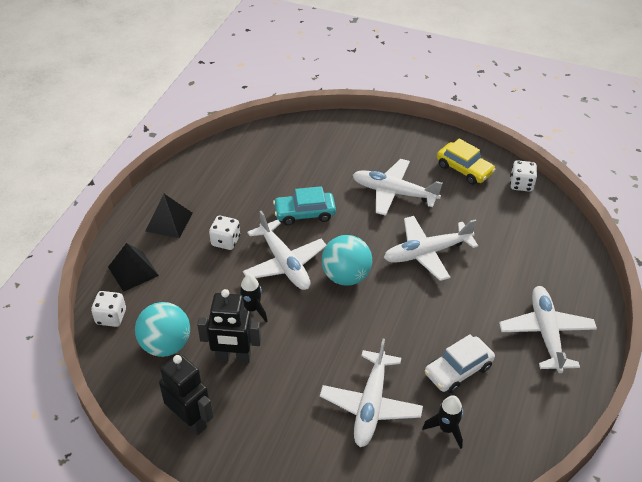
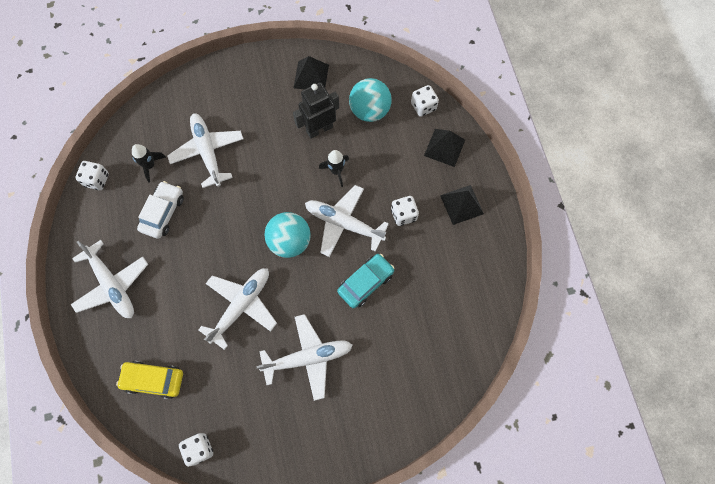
camera: 145 degrees right, 25 degrees up
black robot [159,354,214,435] -> black pyramid [294,56,329,89]
yellow car [437,139,496,185] -> yellow car moved to [116,361,183,399]
none -> white dice [75,161,109,190]

